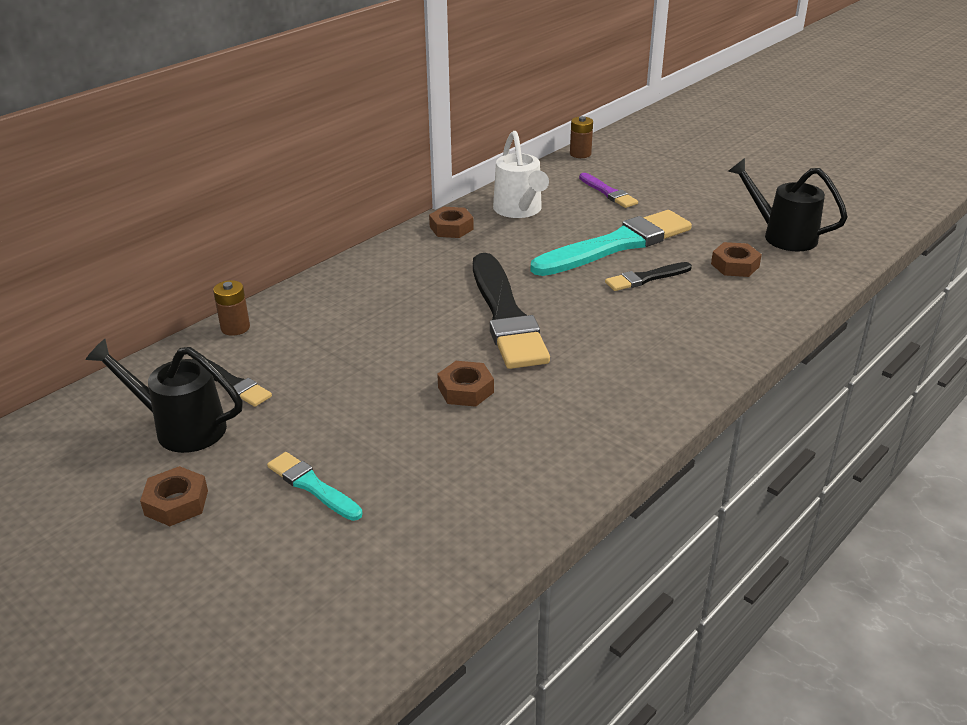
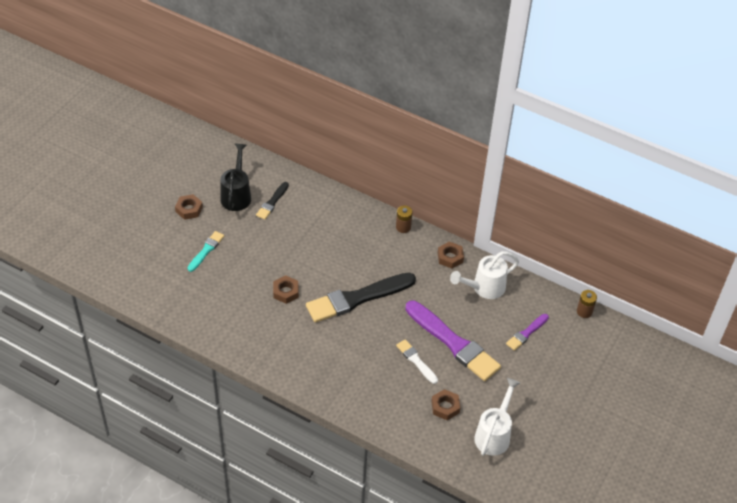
camera: 75 degrees right, 15 degrees up
brown battery [213,280,250,336] -> brown battery moved to [396,206,412,233]
turquoise brush [531,210,692,276] -> purple brush [405,300,501,381]
black brush [605,262,692,291] -> white brush [396,339,438,384]
black watering can [728,158,848,251] -> white watering can [474,378,520,456]

